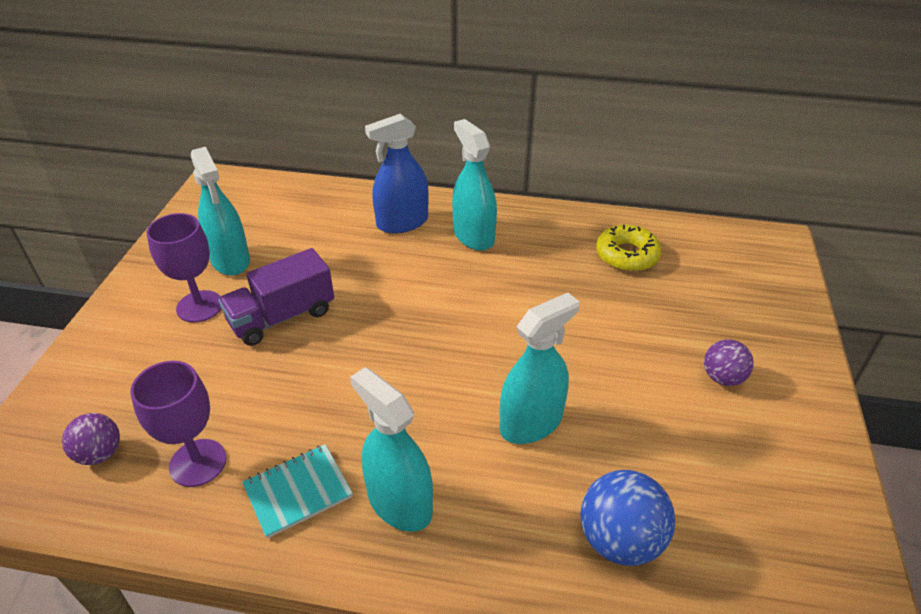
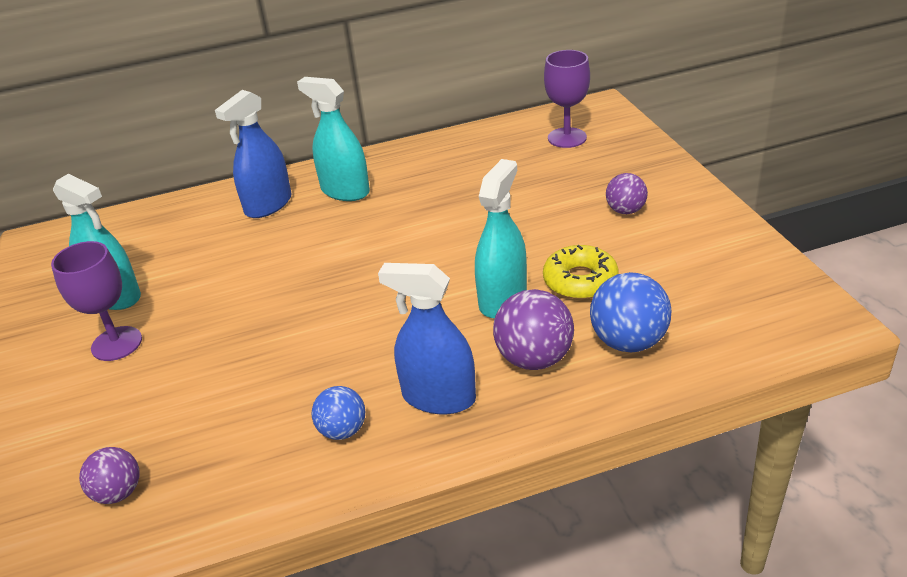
camera: 25 degrees left, 5 degrees down
purple goblet [130,361,227,487] -> purple goblet moved to [544,50,590,148]
purple truck [218,248,334,346] -> none
turquoise notebook [242,444,353,539] -> blue ball [312,386,365,440]
turquoise spray bottle [350,367,433,532] -> blue spray bottle [378,263,476,414]
yellow donut [596,225,662,272] -> yellow donut moved to [543,245,619,299]
none -> purple ball [493,289,574,370]

